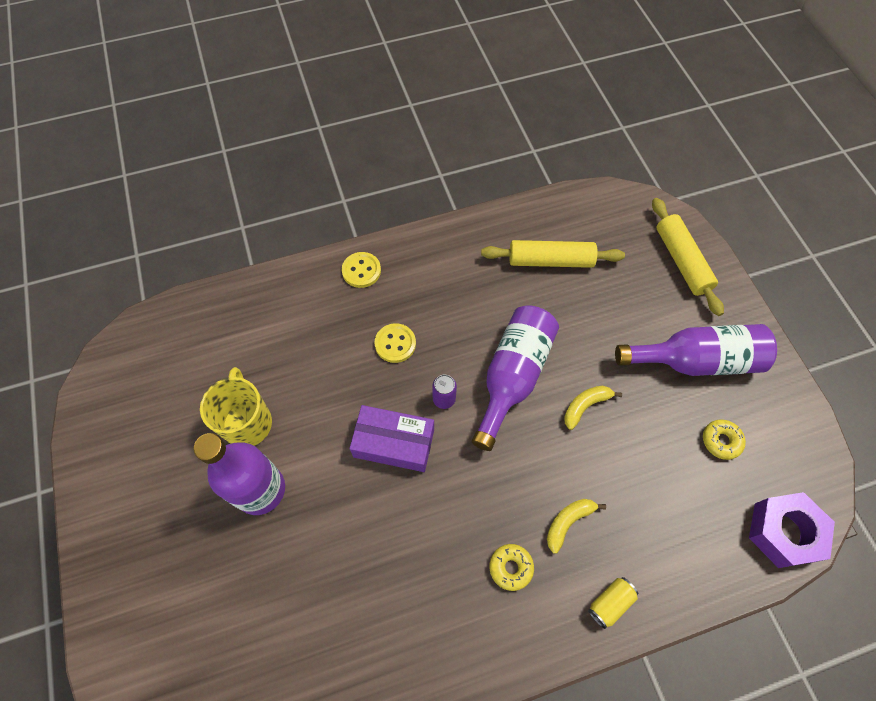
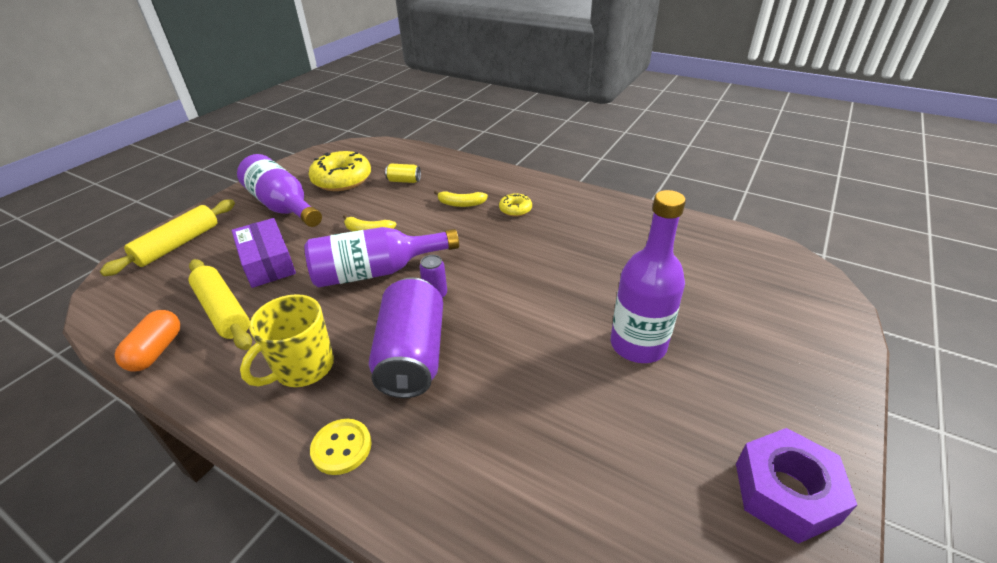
camera: 130 degrees left, 25 degrees down
yellow mug [200,367,272,446] -> yellow mug moved to [240,294,334,387]
purple box [349,405,434,472] -> purple box moved to [231,218,296,288]
yellow button [374,323,416,363] -> purple can [369,277,443,398]
yellow can [588,577,638,629] -> yellow can moved to [385,164,421,183]
yellow donut [703,419,746,460] -> yellow donut [308,151,371,191], size x2.00
purple nut [749,492,835,568] -> purple nut moved to [736,428,857,544]
none -> orange capsule [115,310,180,372]

